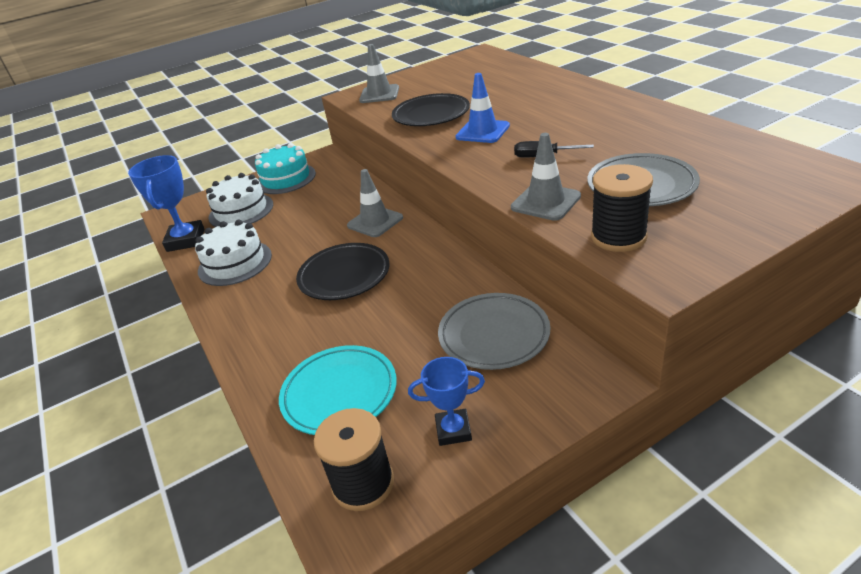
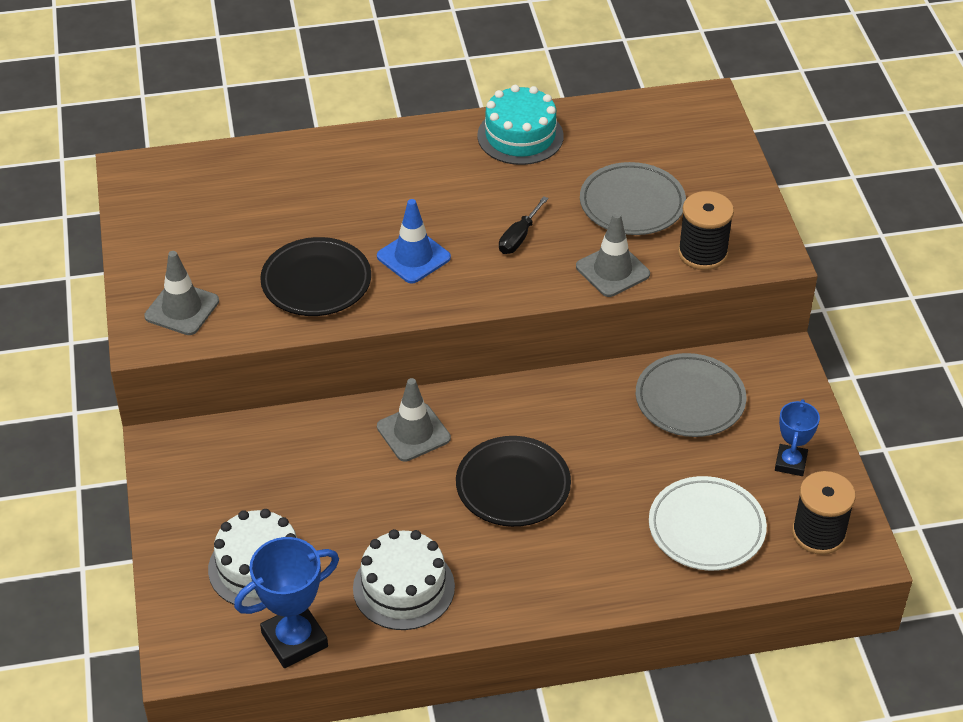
camera: 75 degrees left, 10 degrees up
blue trophy [128,155,205,252] -> blue trophy turned 45 degrees counterclockwise [234,537,339,668]
turquoise cake [255,143,316,194] -> turquoise cake moved to [477,85,564,165]
turquoise plate [279,345,397,435] -> white plate [649,476,767,571]

